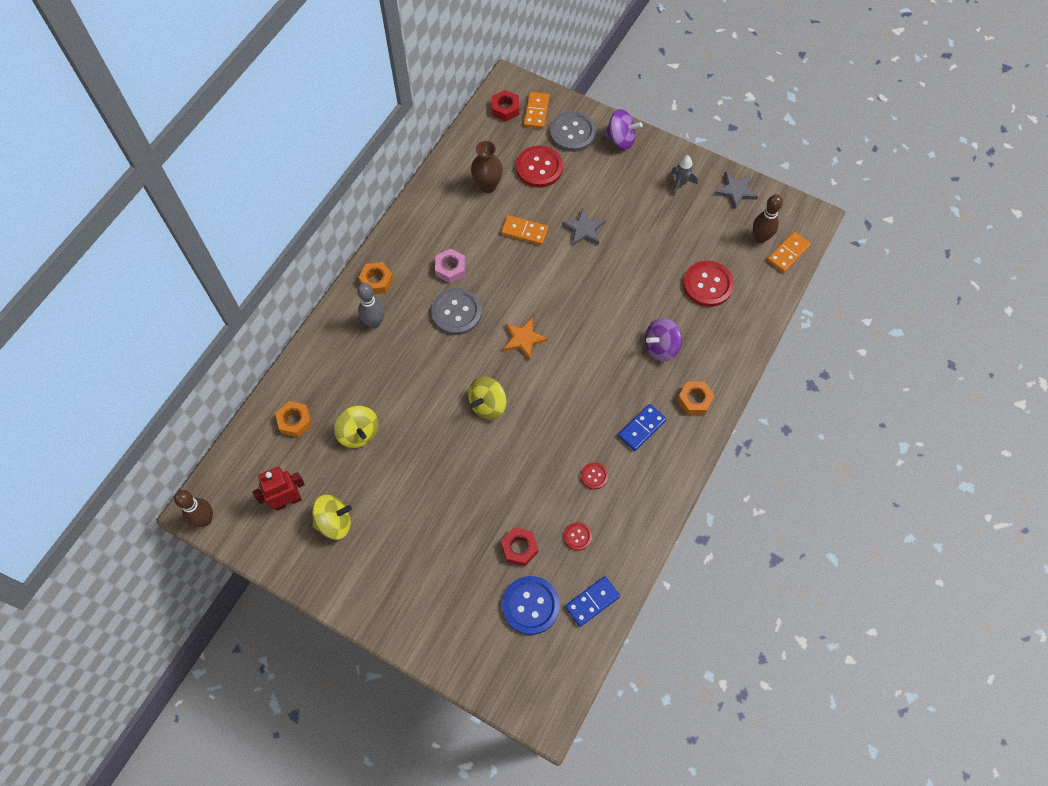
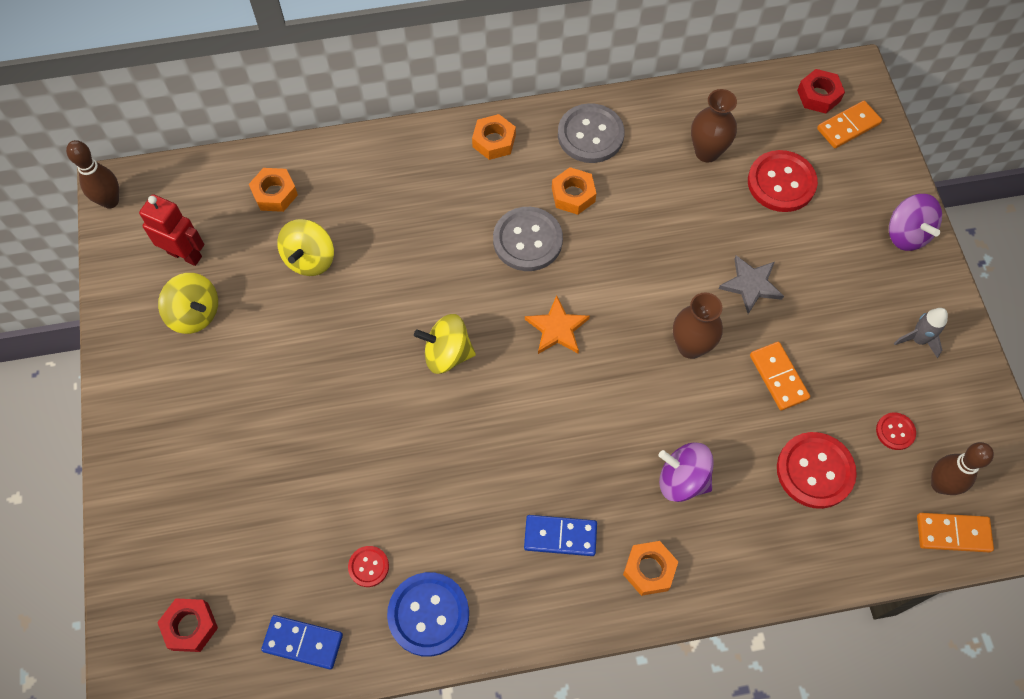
camera: 50 degrees right, 0 degrees up
grey bowling pin [357,283,384,328] -> none
pink nut [435,249,465,283] -> orange nut [552,167,597,215]
orange domino [501,215,548,245] -> orange domino moved to [750,342,810,411]
red nut [501,527,538,566] -> red nut moved to [157,598,218,652]
blue button [502,576,560,635] -> blue button moved to [387,572,469,657]
grey button [550,111,596,152] -> grey button moved to [558,103,625,163]
red button [581,462,608,490] -> red button moved to [876,413,916,450]
grey star [715,172,758,209] -> none
none -> brown vase [673,293,723,359]

